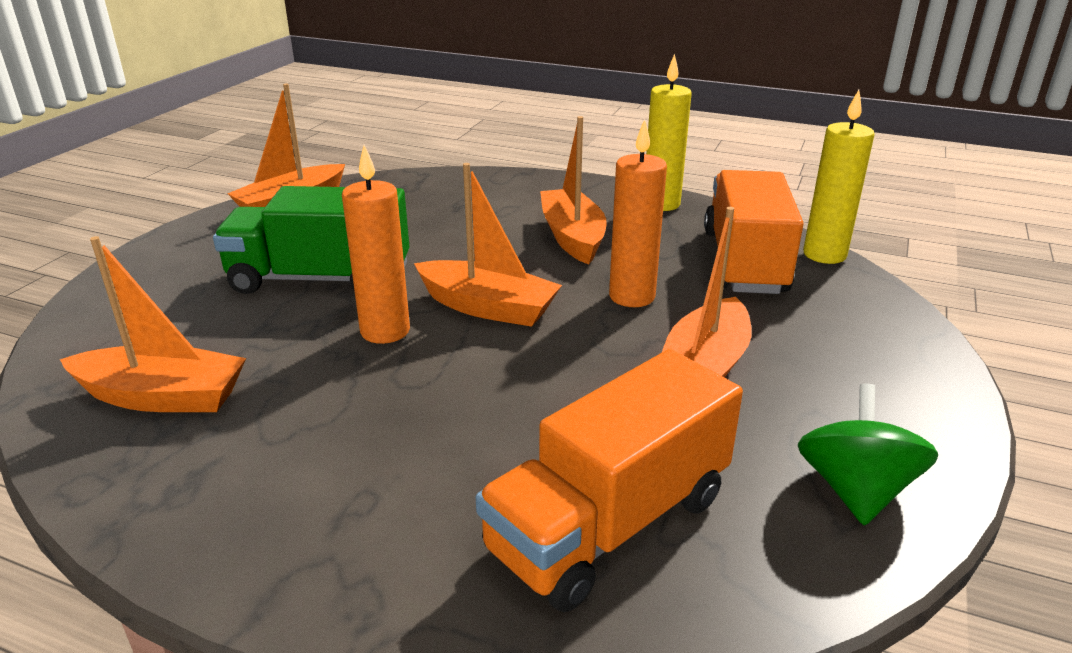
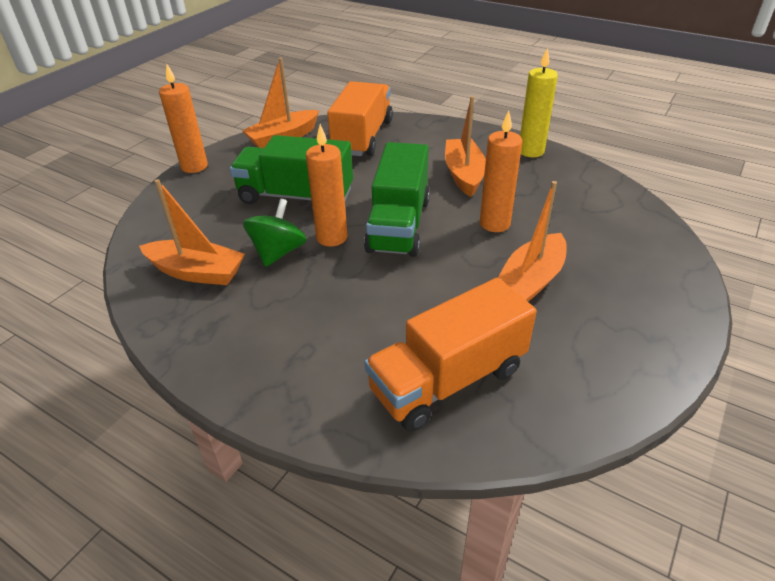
camera: 10 degrees right, 10 degrees up
orange boat [414,163,562,327] -> green truck [364,142,430,257]
orange truck [704,170,804,294] -> orange truck moved to [327,81,393,156]
green spinning top [797,384,938,526] -> green spinning top moved to [243,199,307,267]
yellow candle [803,90,875,264] -> none
none -> orange candle [159,63,208,173]

